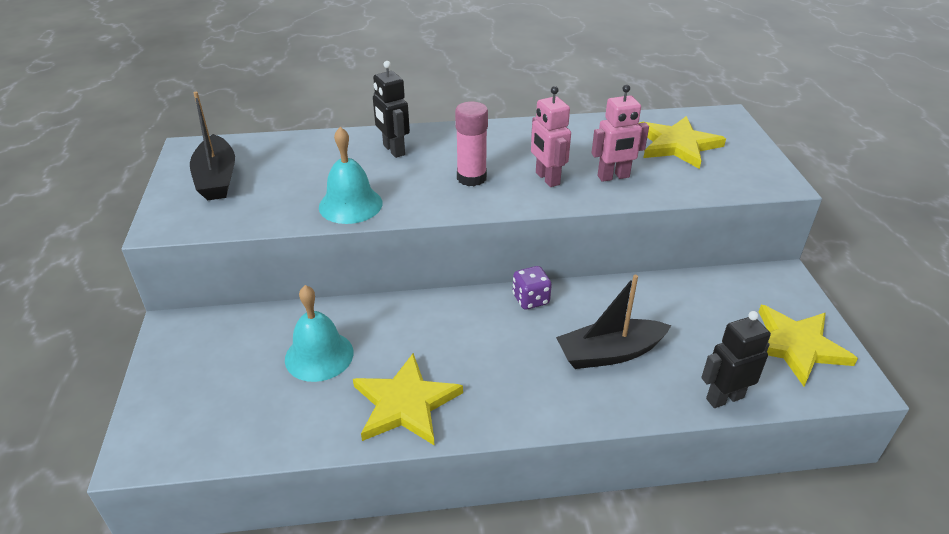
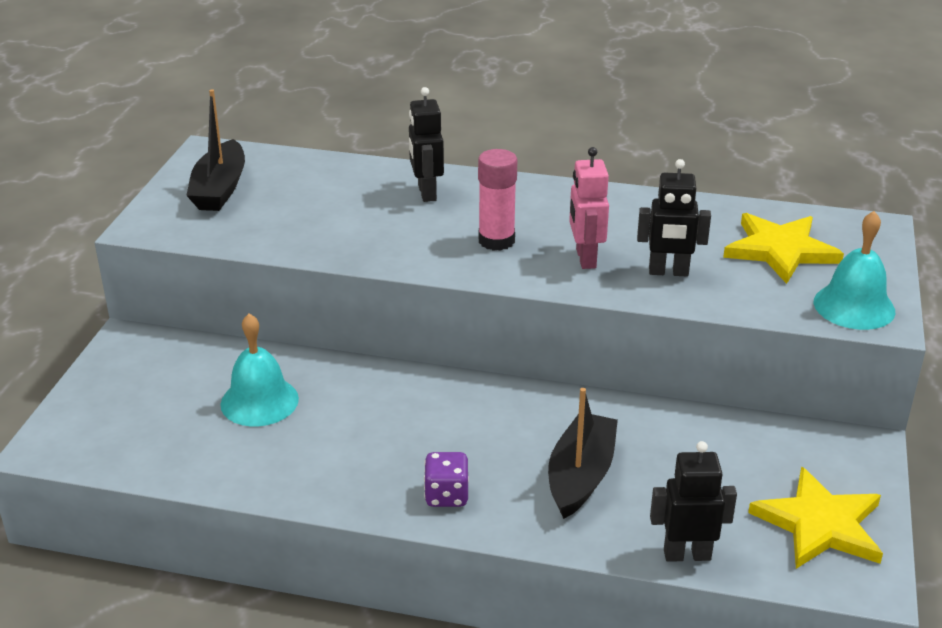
camera: 20 degrees right, 5 degrees down
turquoise bell [319,127,382,224] -> turquoise bell moved to [814,211,895,330]
yellow star [353,353,463,446] -> none
purple dice [512,266,552,310] -> purple dice moved to [424,452,469,507]
black boat [556,275,671,369] -> black boat turned 105 degrees clockwise [548,388,618,519]
pink robot [591,85,649,182] -> black robot [637,159,711,276]

